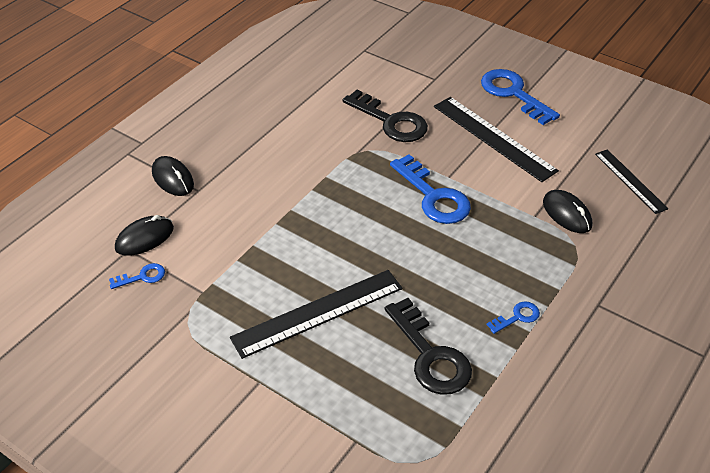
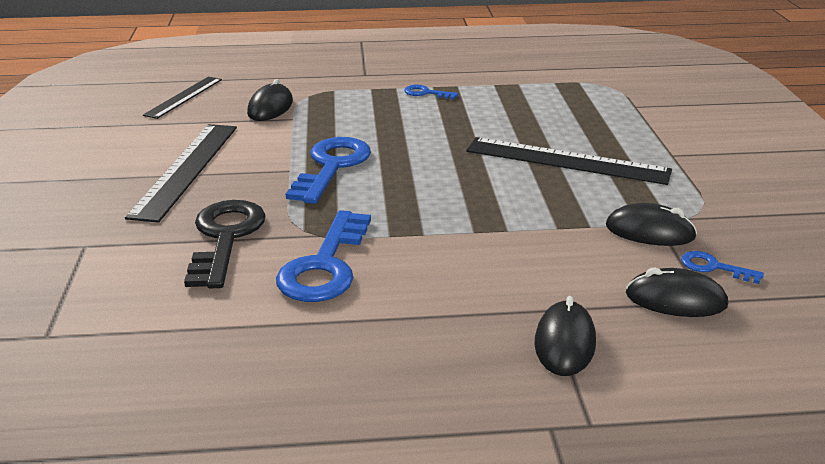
camera: 130 degrees left, 15 degrees down
black key [385,298,472,395] -> none
blue key [481,69,560,125] -> blue key moved to [276,210,371,302]
none -> black mouse [606,203,697,246]

